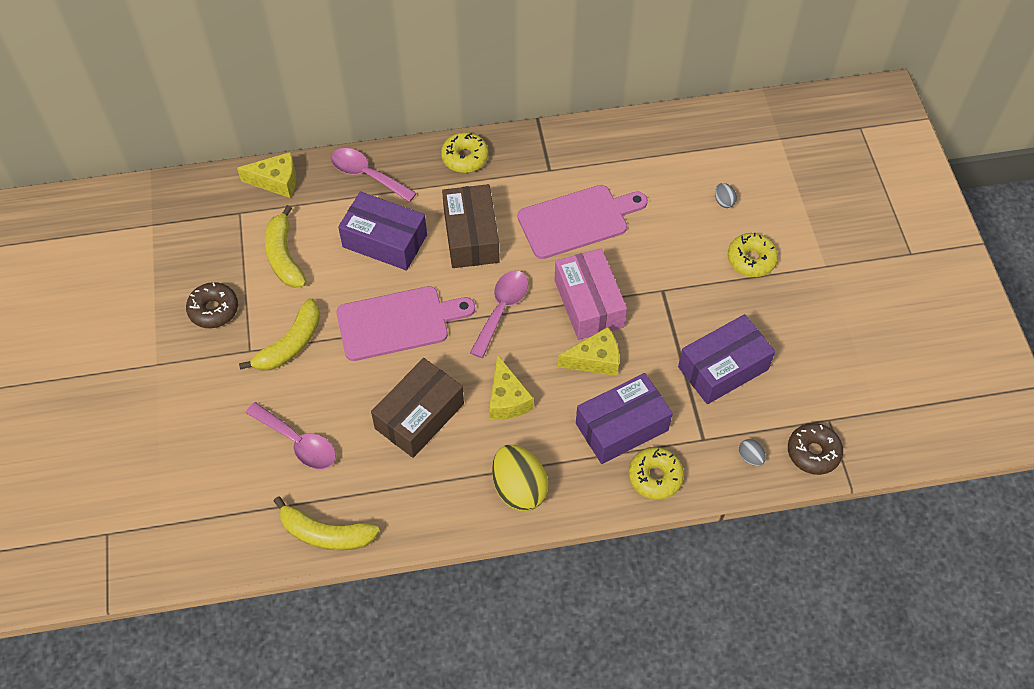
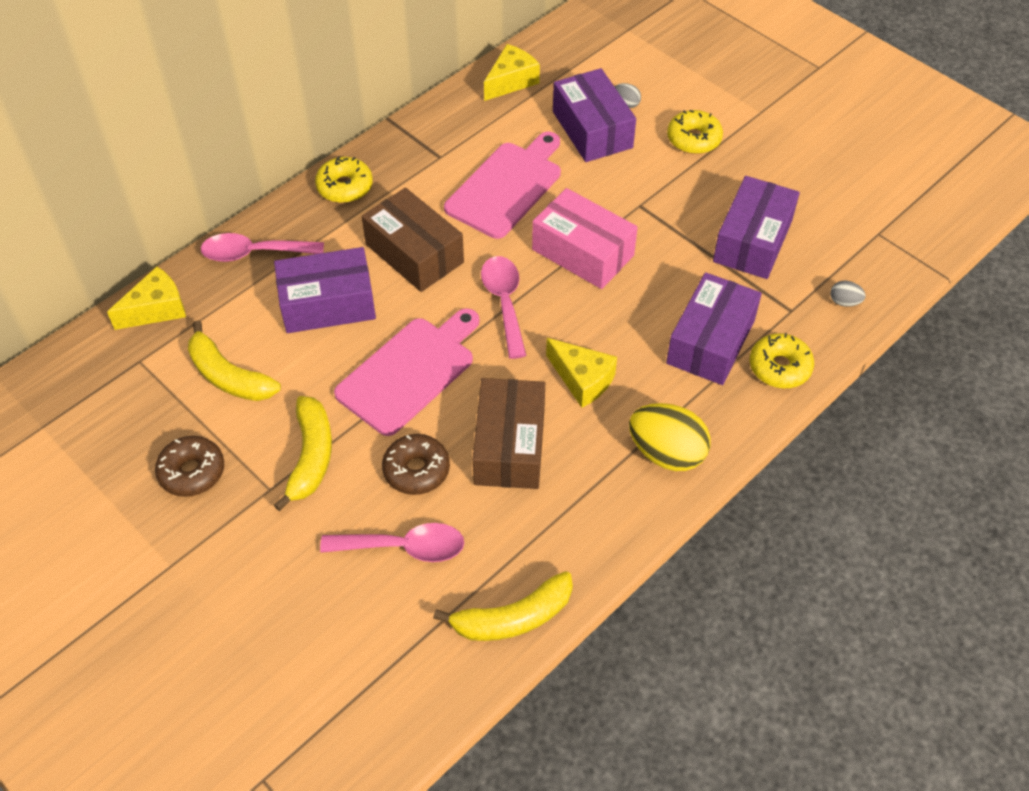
camera: 35 degrees left, 5 degrees down
yellow cheese [558,327,619,376] -> yellow cheese moved to [484,44,540,101]
brown donut [788,423,843,475] -> brown donut moved to [382,434,450,495]
none -> purple box [553,68,636,162]

